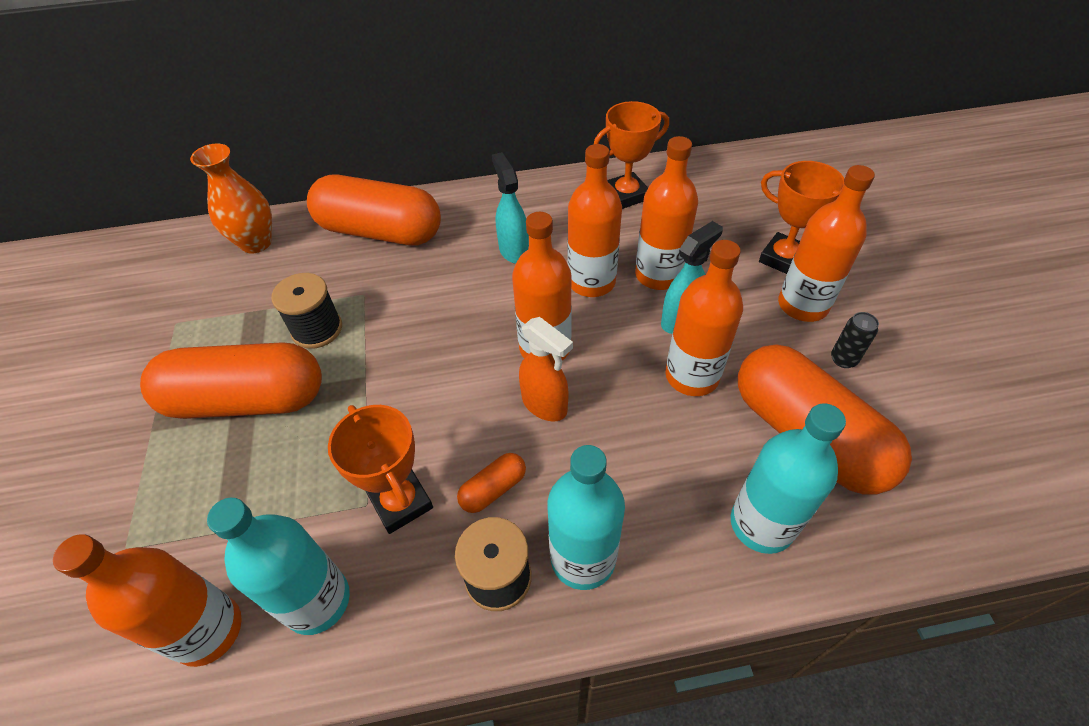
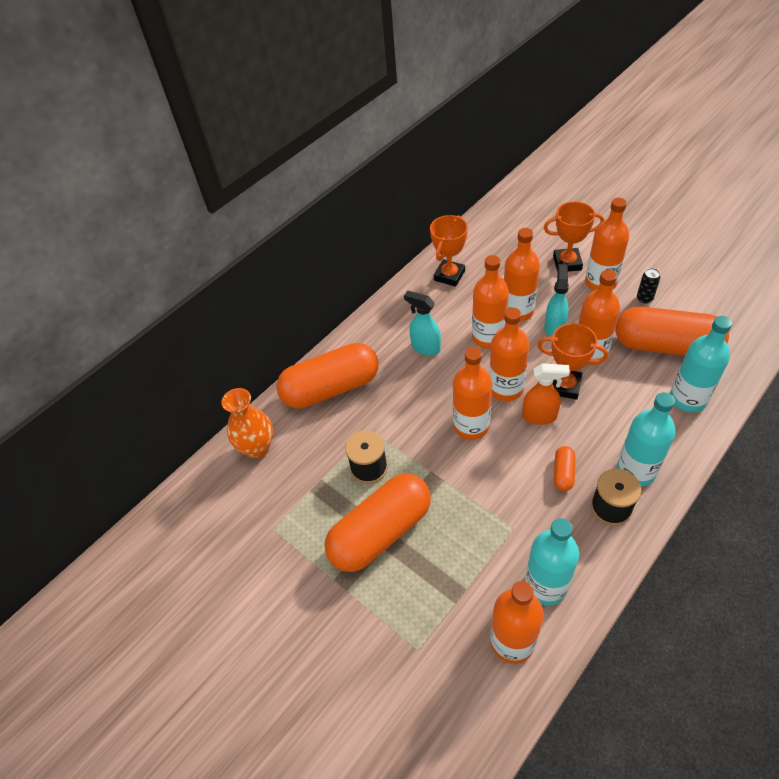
camera: 35 degrees left, 0 degrees up
orange trophy [328,405,433,534] -> orange trophy moved to [537,323,608,400]
none -> orange bottle [453,347,492,440]

